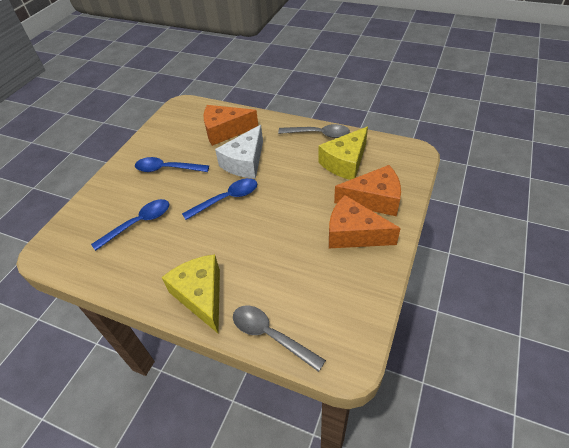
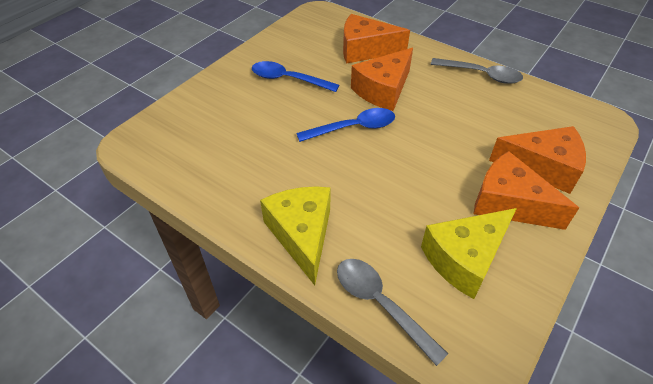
camera: 10 degrees right, 0 degrees up
blue spoon [91,199,169,251] -> none
white cheese [215,125,263,178] -> orange cheese [351,48,413,111]
yellow cheese [319,127,368,180] -> yellow cheese moved to [421,208,517,299]

